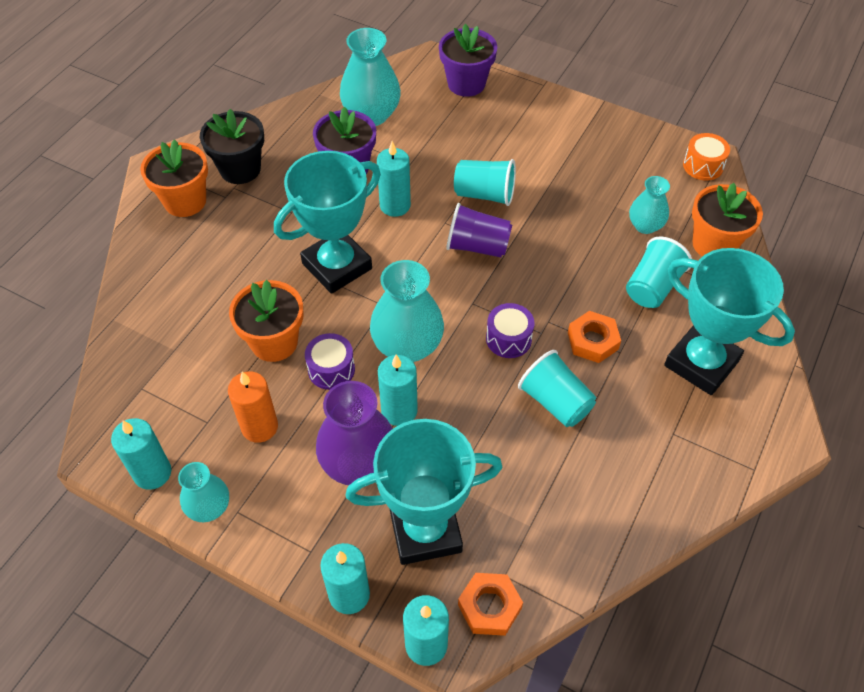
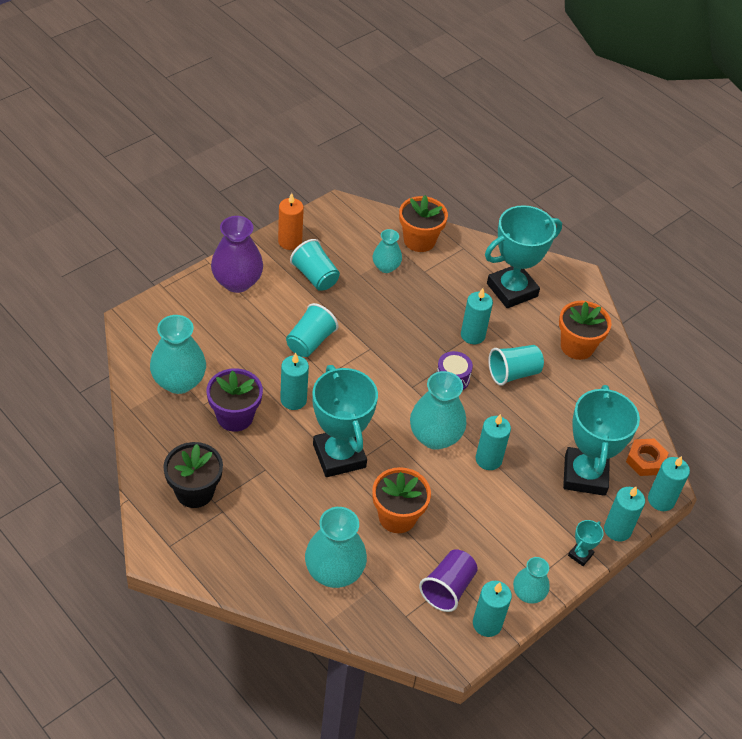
camera: 75 degrees left, 5 degrees down
orange flower pot [140,139,208,217] -> orange flower pot moved to [559,301,612,360]
orange candle [228,371,278,443] -> orange candle moved to [278,193,304,250]
purple drum [305,333,355,390] -> none
purple vase [316,381,393,485] -> purple vase moved to [211,216,263,293]
purple flower pot [439,24,497,97] -> none
purple cup [446,203,512,257] -> purple cup moved to [419,549,478,612]
orange nut [568,311,621,363] -> turquoise candle [461,288,493,344]
turquoise cup [626,237,692,308] -> turquoise cup moved to [290,239,340,291]
orange drum [683,133,730,181] -> none
none -> turquoise vase [305,507,367,588]
none -> turquoise trophy [568,520,604,566]

